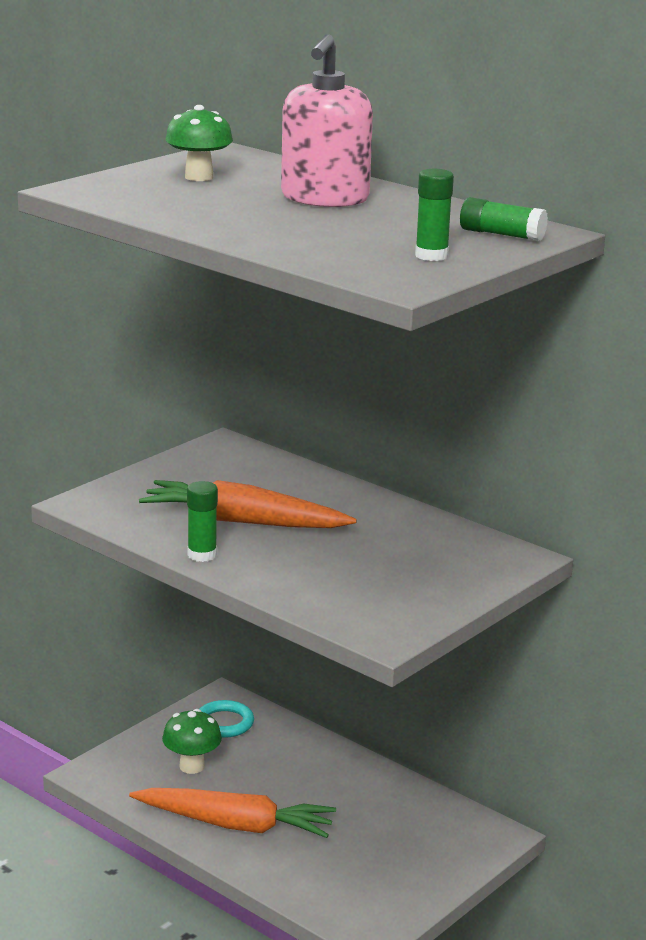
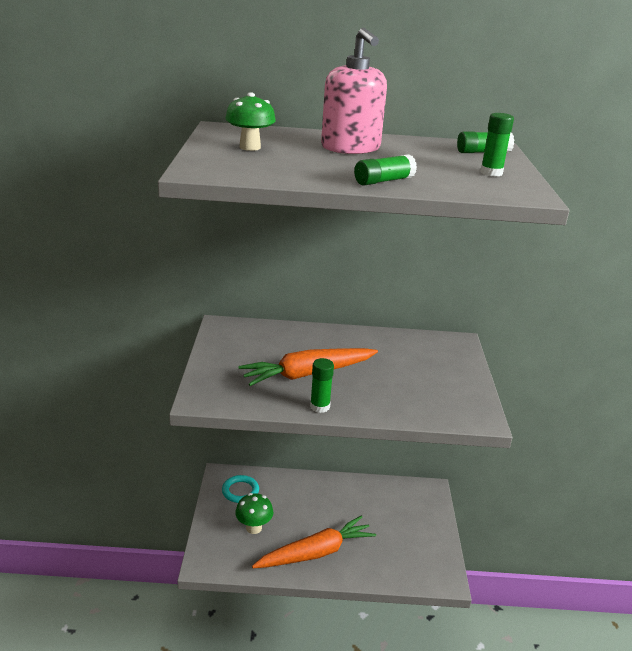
camera: 40 degrees left, 5 degrees up
none -> green glue stick [354,154,417,185]

